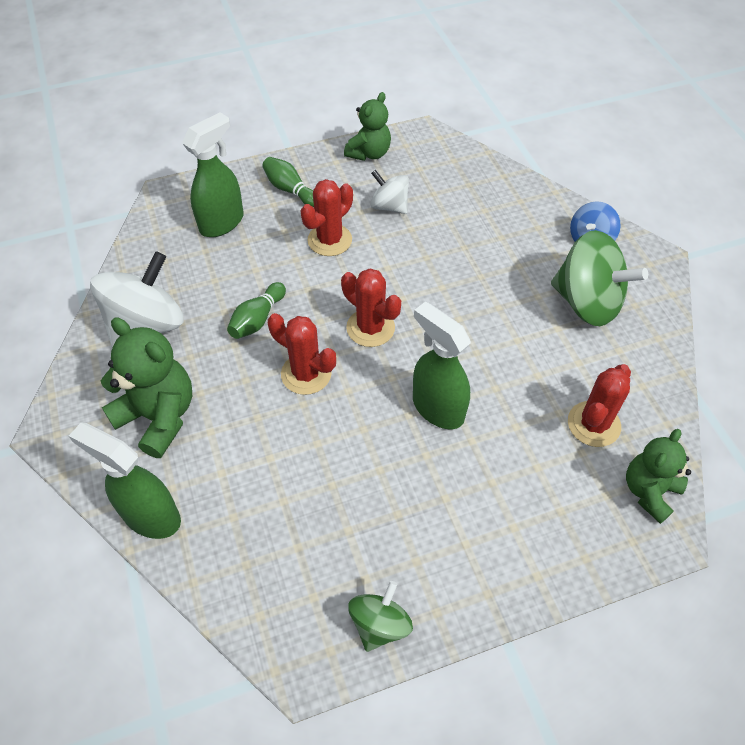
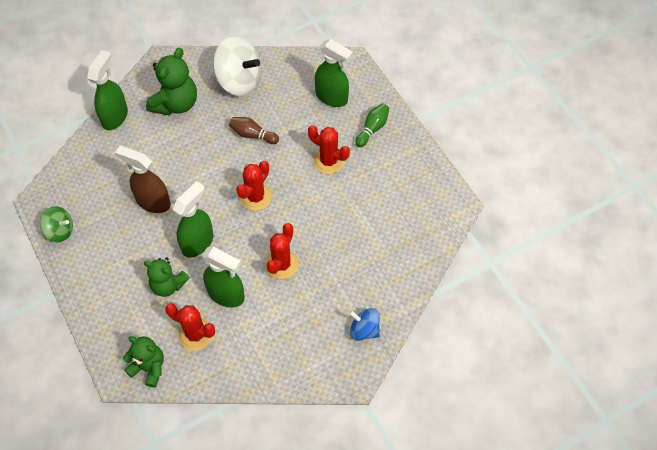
camera: 80 degrees right, 5 degrees up
green bowling pin [227,282,286,339] -> brown bowling pin [229,117,279,144]
red cactus [268,313,336,395] -> red cactus moved to [265,223,299,279]
green teddy bear [344,92,391,161] -> green teddy bear moved to [144,257,190,297]
white spinning top [371,170,409,214] -> none
green spinning top [551,230,648,326] -> none
none -> brown spray bottle [115,146,171,213]
none -> green spray bottle [202,247,245,307]

